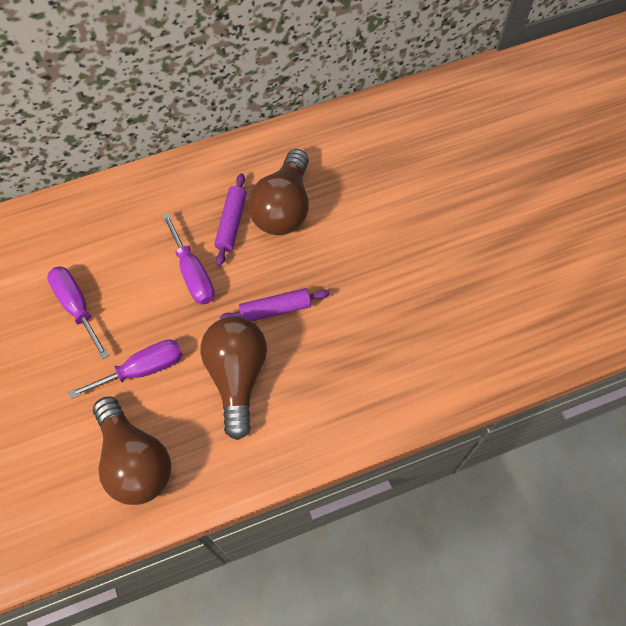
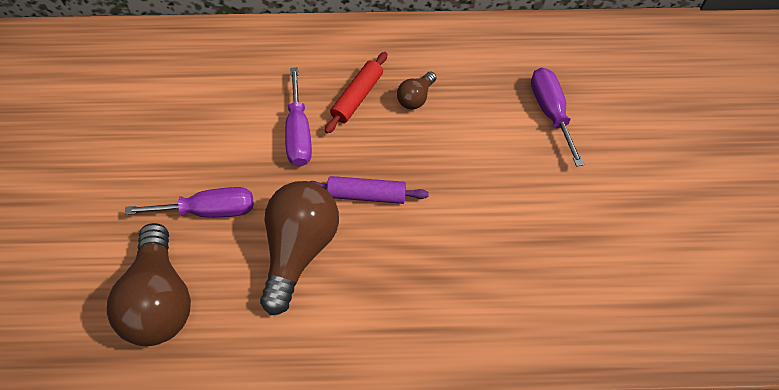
camera: 20 degrees right, 5 degrees down
purple screwdriver [47,266,109,359] -> purple screwdriver moved to [531,68,584,167]
purple rolling pin [214,173,247,266] -> red rolling pin [325,52,387,134]
brown light bulb [248,149,309,235] -> brown light bulb [397,72,436,109], size x0.48

